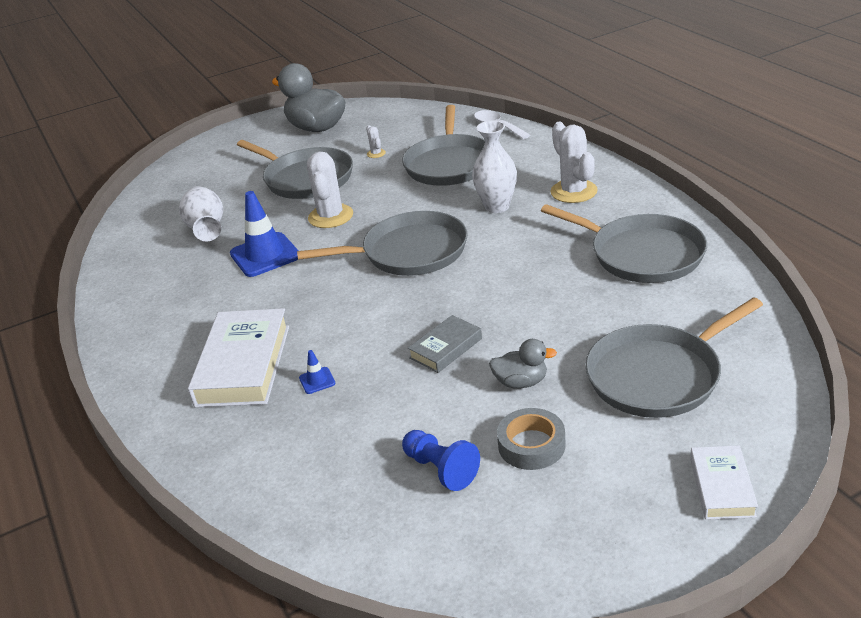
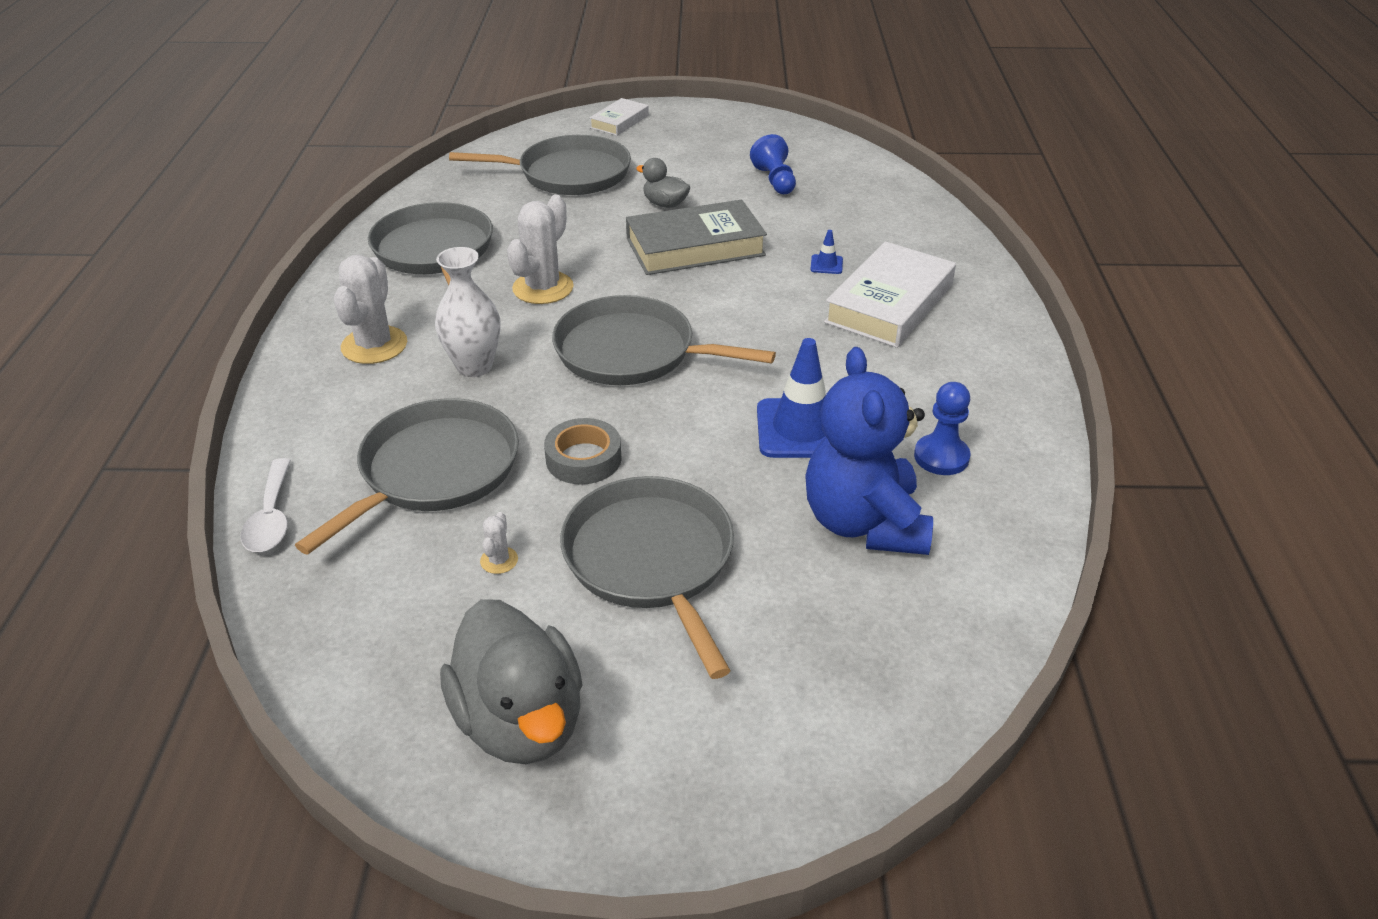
camera: 155 degrees left, 5 degrees up
white vase [179,186,223,242] -> blue teddy bear [805,347,933,555]
white cactus [307,151,353,228] -> white cactus moved to [507,195,574,304]
grey book [408,315,482,373] -> grey book [626,200,767,275], size x1.85
grey tape [497,408,566,470] -> grey tape moved to [544,418,622,485]
none -> blue pawn [914,382,970,475]

